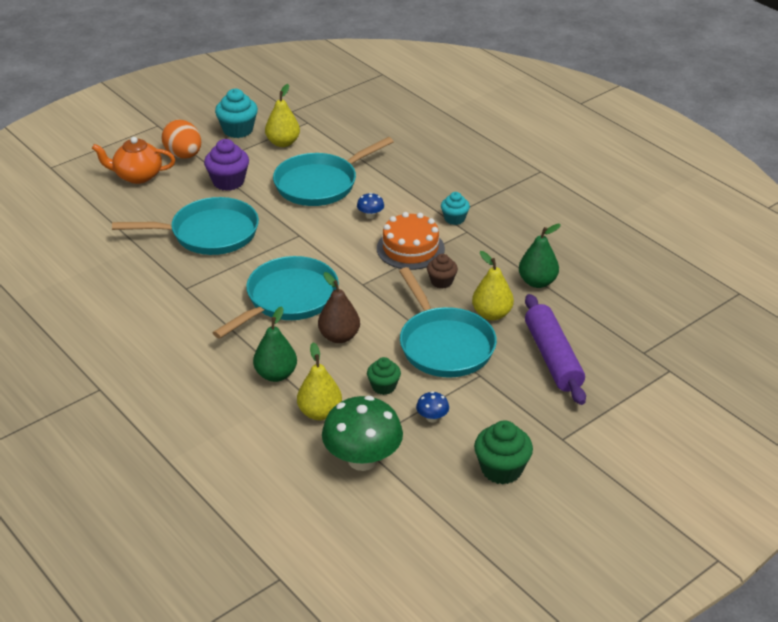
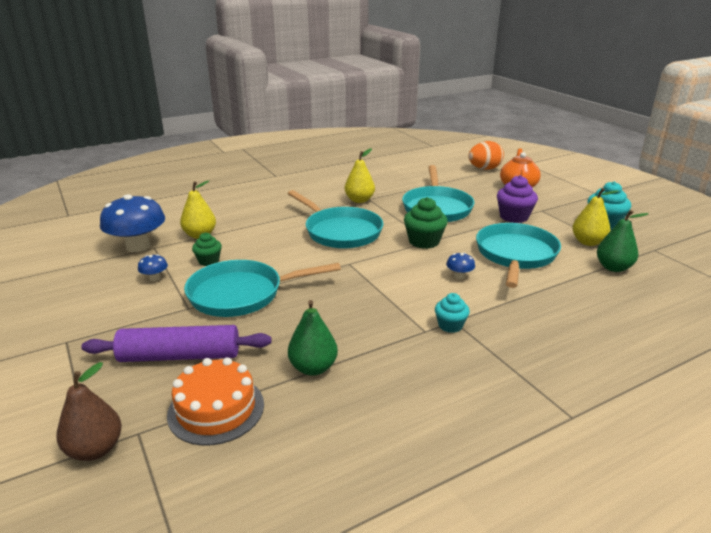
camera: 100 degrees right, 10 degrees down
orange egg [161,119,201,159] -> orange egg moved to [468,141,504,170]
green pear [253,306,297,382] -> green pear moved to [597,210,649,272]
turquoise pan [273,137,394,206] -> turquoise pan turned 45 degrees clockwise [476,223,561,288]
brown pear [318,272,360,343] -> brown pear moved to [56,362,122,461]
green mushroom [322,396,403,471] -> blue mushroom [100,194,165,252]
orange cake [377,212,445,270] -> orange cake moved to [167,357,264,446]
brown cupcake [427,254,458,288] -> none
yellow pear [472,251,514,321] -> yellow pear moved to [345,148,375,203]
green cupcake [474,420,533,484] -> green cupcake moved to [404,197,448,249]

